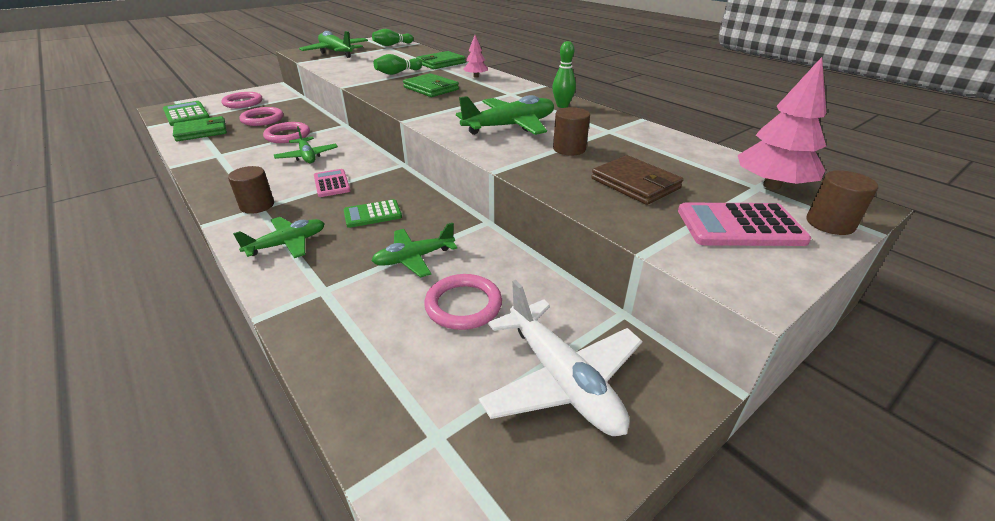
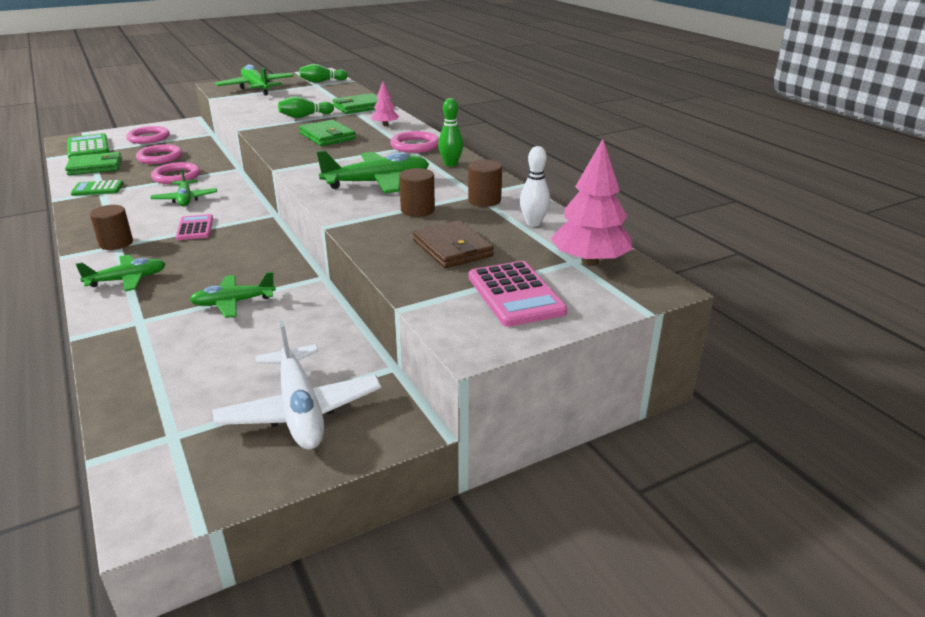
camera: 10 degrees right, 5 degrees down
green calculator [343,199,402,228] -> green calculator moved to [70,180,123,196]
pink ring [424,274,502,330] -> pink ring moved to [390,131,439,153]
pink calculator [678,203,811,246] -> pink calculator turned 120 degrees counterclockwise [469,261,567,327]
brown cylinder [806,170,878,235] -> brown cylinder moved to [468,160,502,207]
none -> white bowling pin [520,146,550,226]

